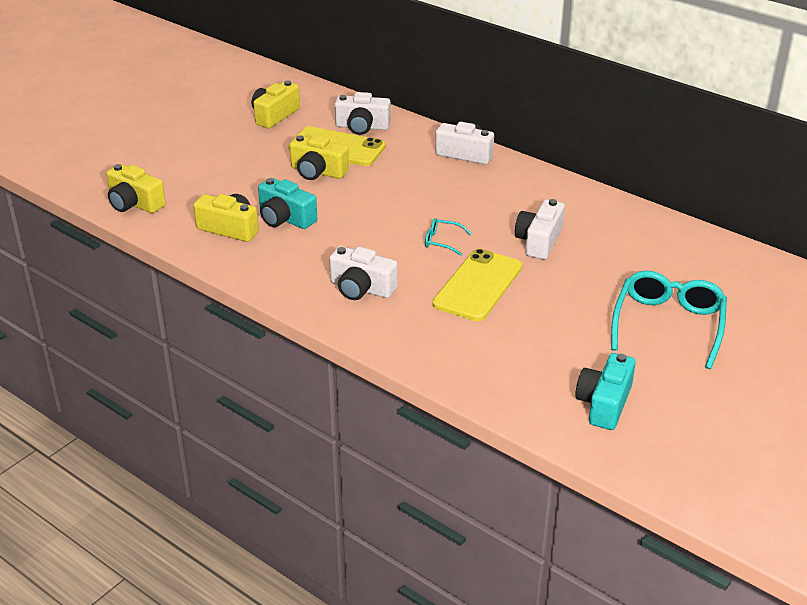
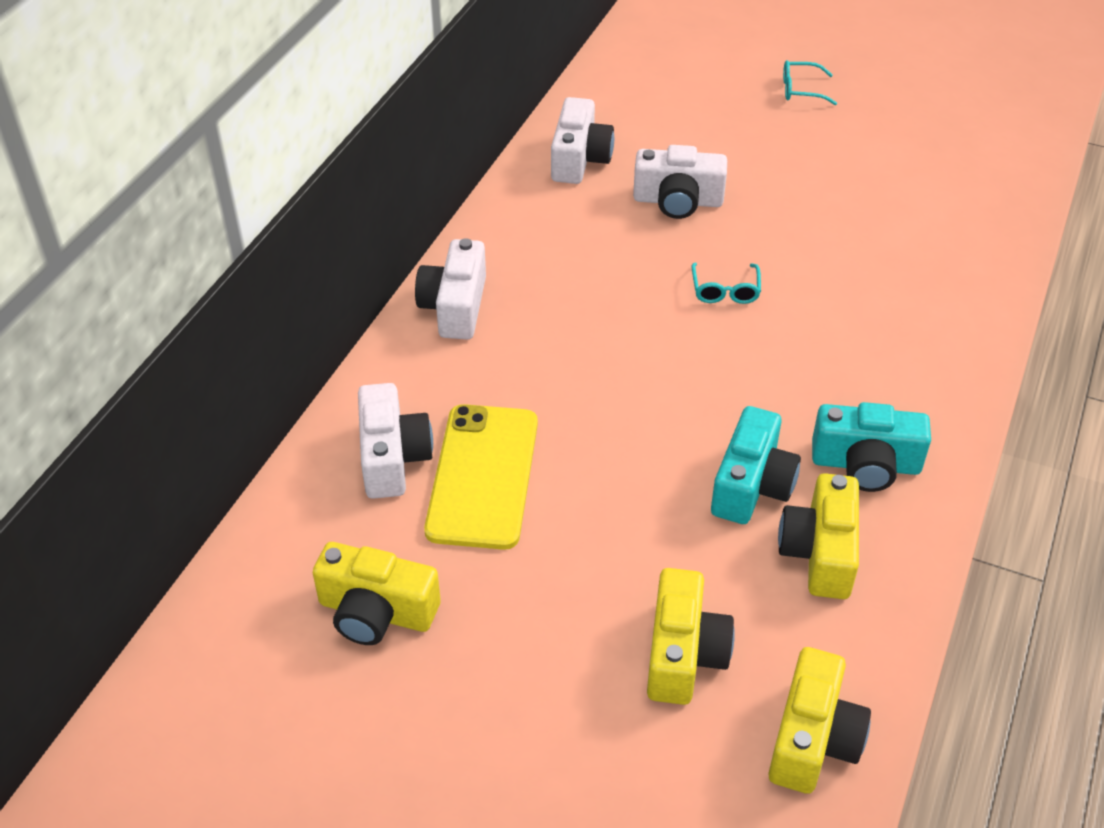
camera: 105 degrees left, 10 degrees up
yellow camera [289,135,349,180] -> yellow camera moved to [647,568,735,705]
white camera [329,246,398,300] -> white camera moved to [551,97,614,184]
yellow phone [432,249,522,321] -> none
turquoise camera [575,353,636,430] -> turquoise camera moved to [812,402,931,492]
turquoise glasses [611,271,727,369] -> turquoise glasses [783,60,837,105], size x0.46

